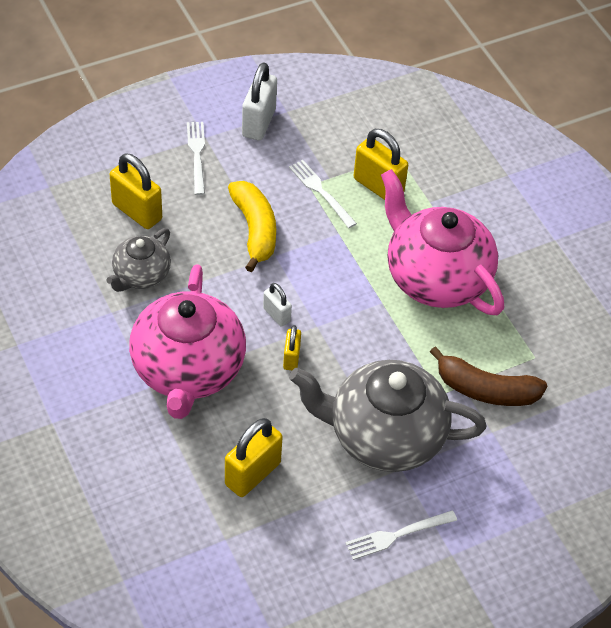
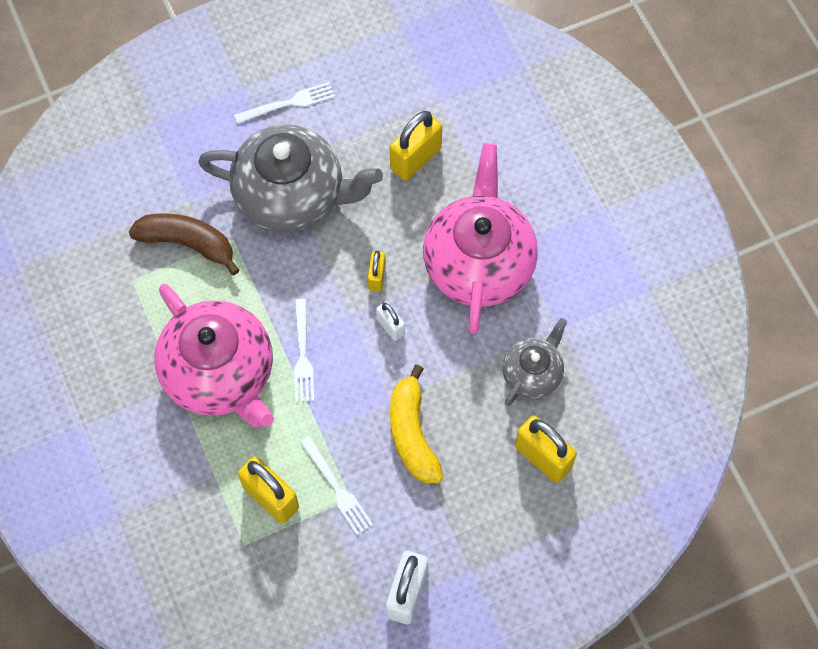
camera: 175 degrees left, 15 degrees up
white fork [187,122,205,195] -> white fork moved to [294,299,314,402]

